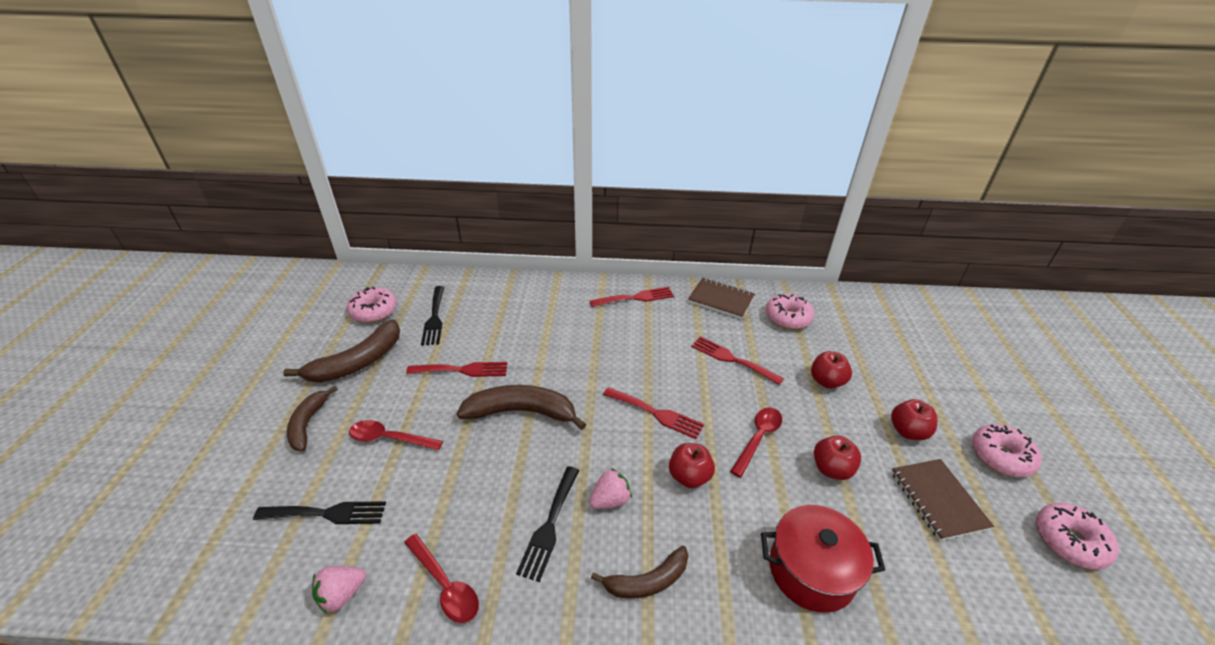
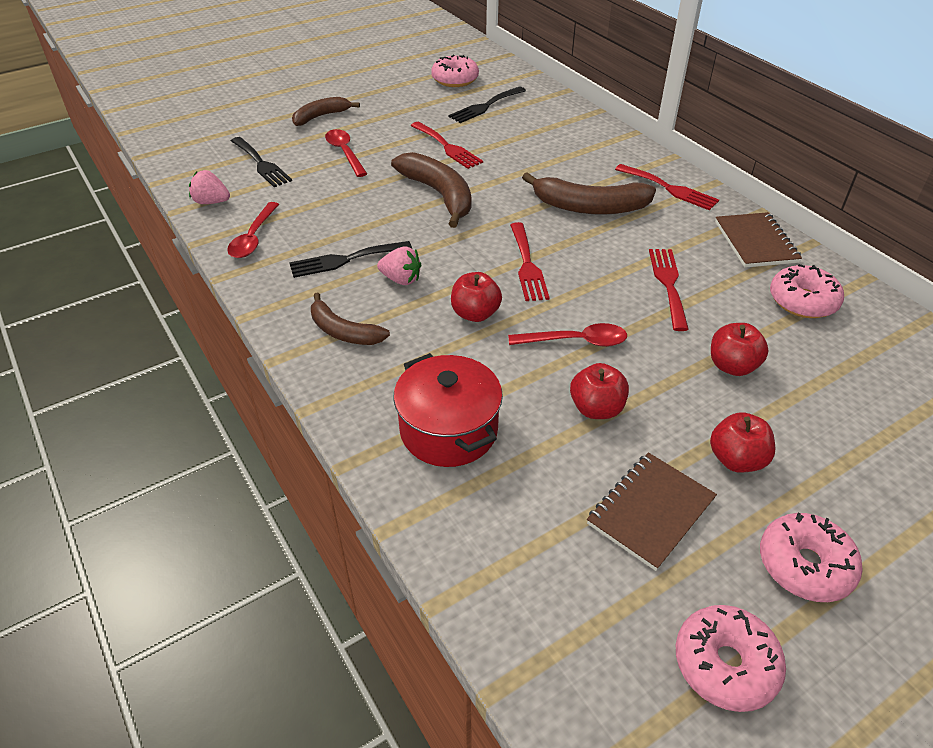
camera: 55 degrees right, 5 degrees up
brown banana [283,319,400,383] -> brown banana moved to [522,172,656,215]

